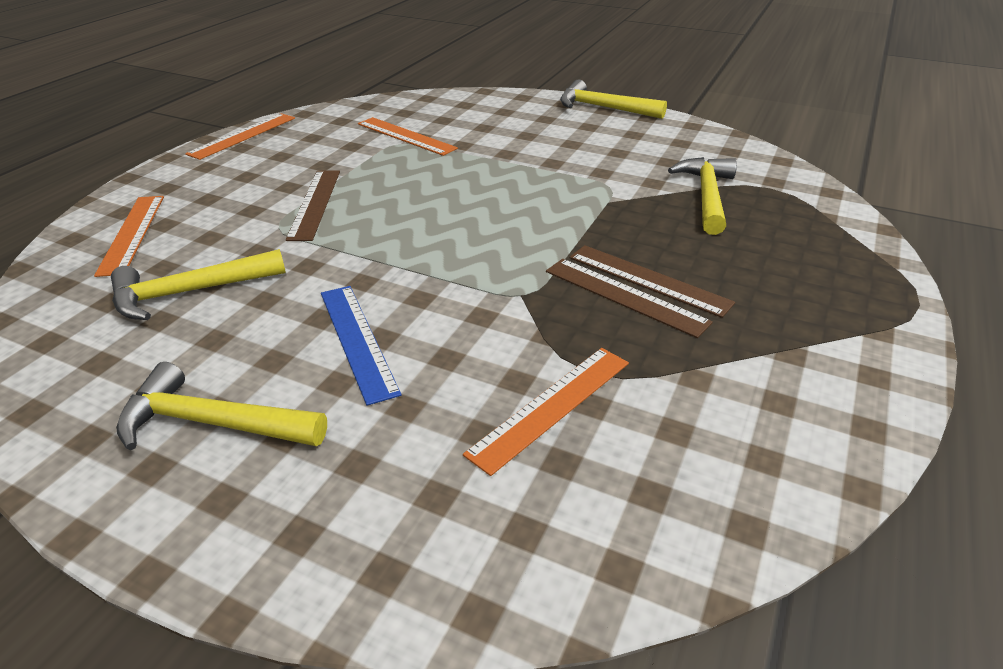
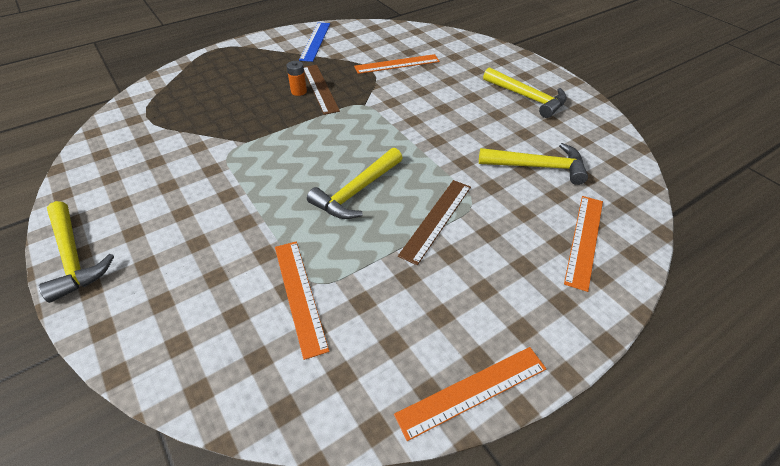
camera: 150 degrees left, 10 degrees up
blue ruler [321,286,401,406] -> blue ruler moved to [299,22,330,62]
brown ruler [570,245,735,318] -> orange battery [286,61,307,96]
yellow hammer [668,157,737,235] -> yellow hammer moved to [307,148,402,219]

